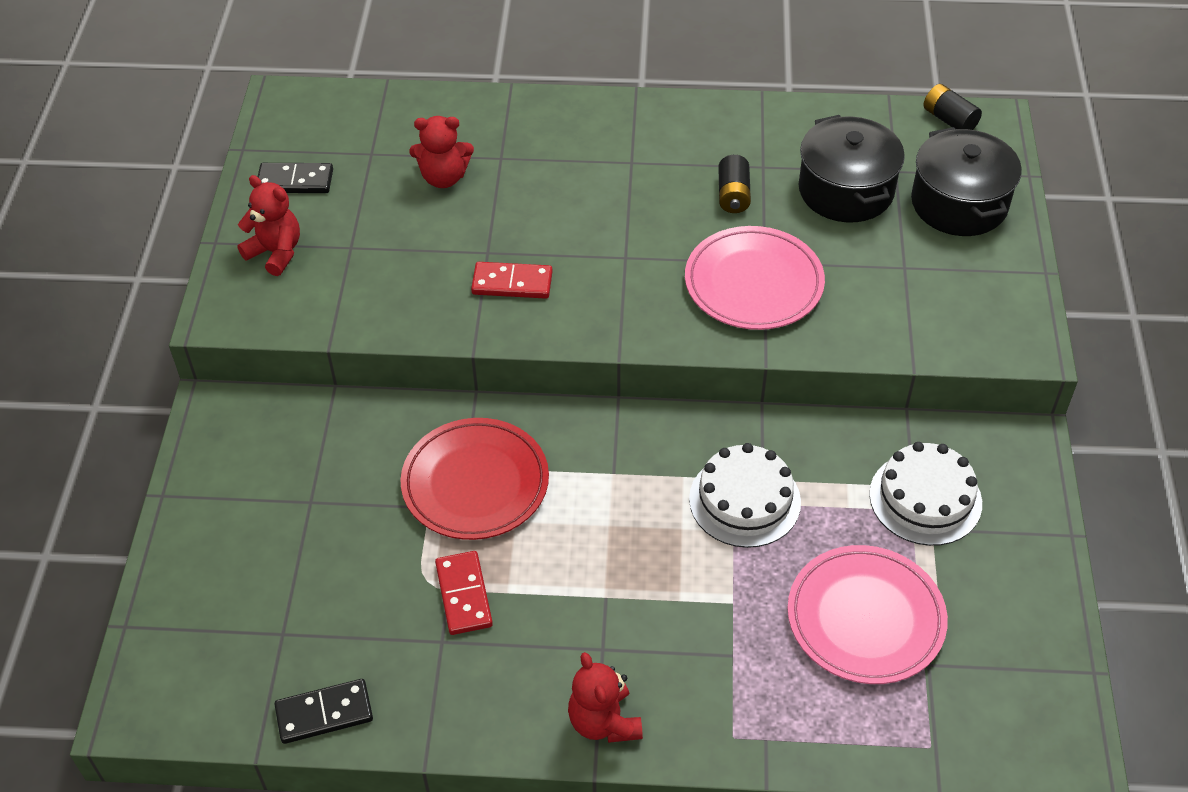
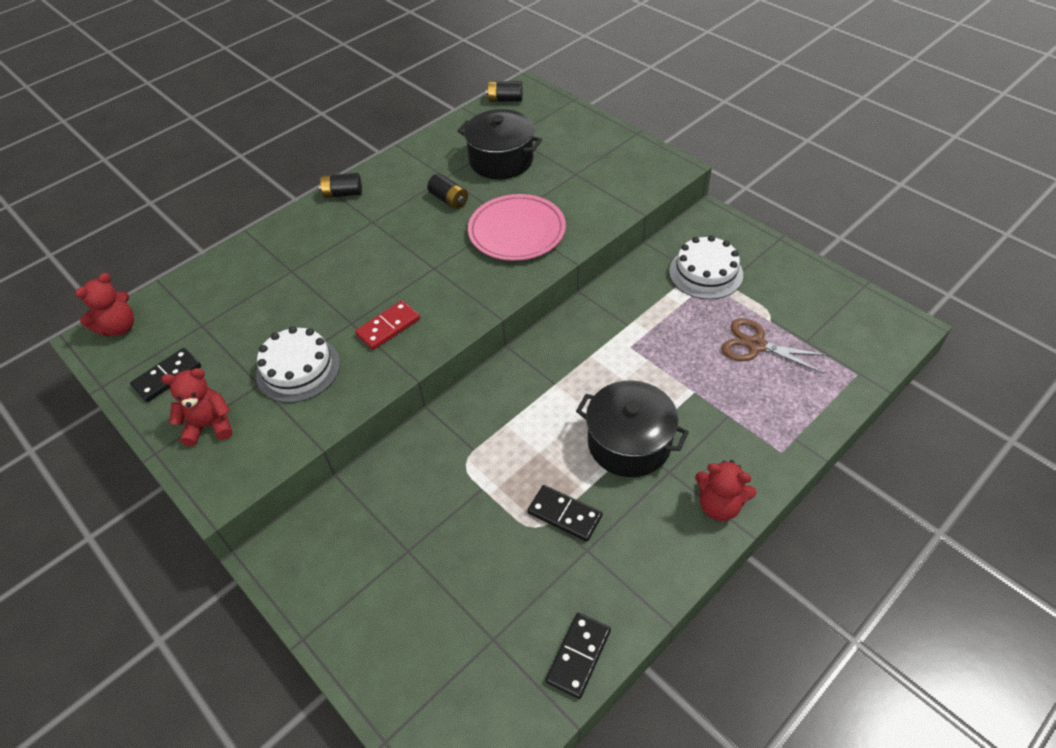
camera: 45 degrees left, 0 degrees up
red plate [400,418,549,540] -> none
red teddy bear [409,116,474,188] -> red teddy bear moved to [75,273,134,336]
red domino [435,551,493,635] -> black domino [528,485,603,542]
white cake [689,443,801,548] -> white cake moved to [256,326,340,403]
pink plate [787,545,948,684] -> brown scissors [722,318,829,374]
black pot [911,127,1022,236] -> black pot moved to [576,380,689,477]
none -> black battery [319,173,362,198]

